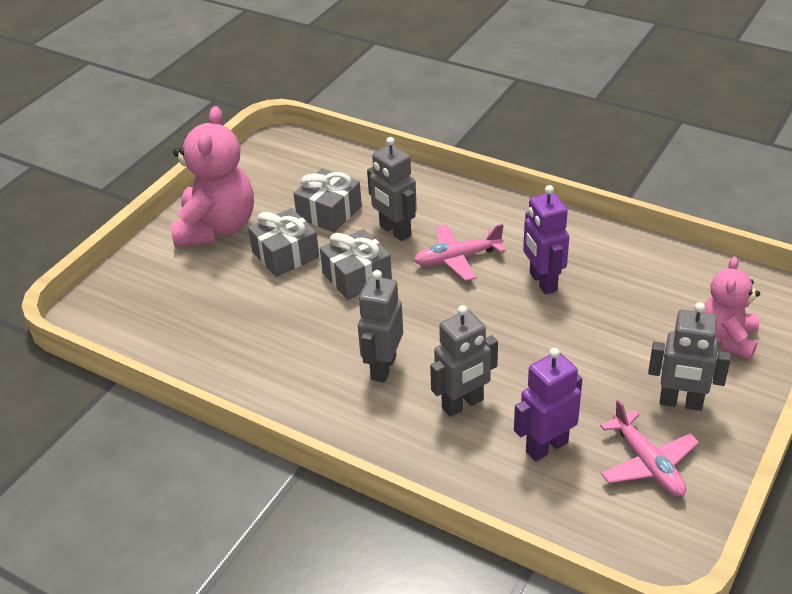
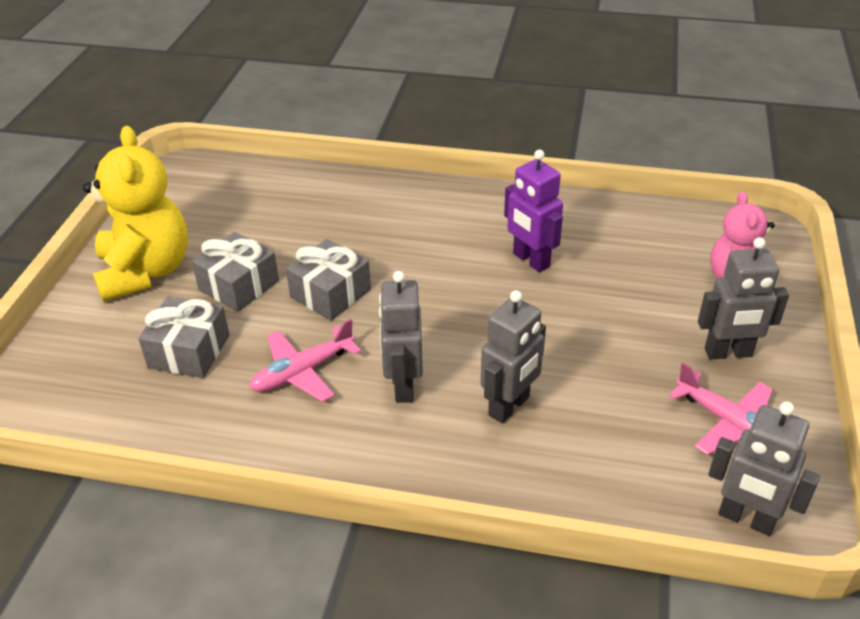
camera: 20 degrees left, 0 degrees up
pink teddy bear [171,106,254,247] -> yellow teddy bear [83,126,188,302]
grey gift [293,168,362,232] -> grey gift moved to [138,296,230,378]
grey robot [367,137,417,241] -> grey robot moved to [708,402,820,536]
pink plane [414,224,506,281] -> pink plane moved to [249,319,361,402]
purple robot [514,348,582,461] -> none

